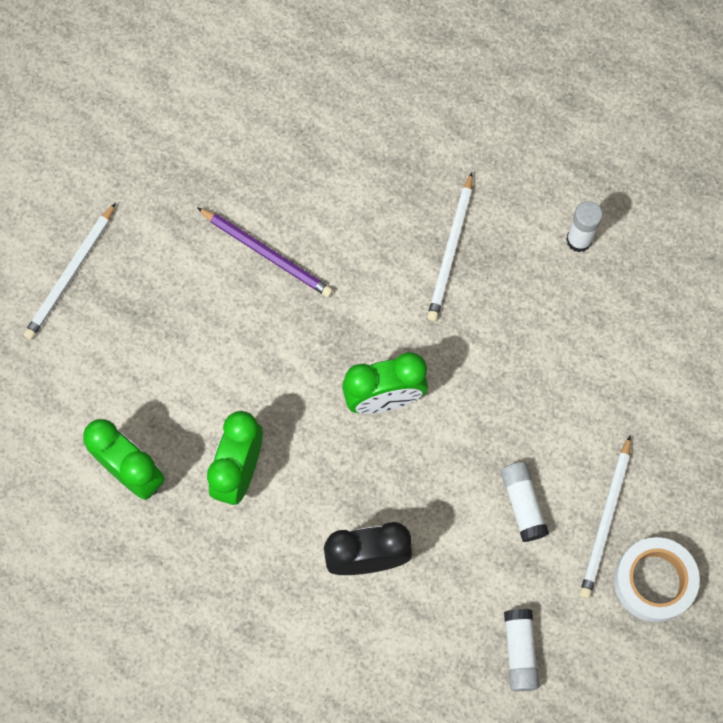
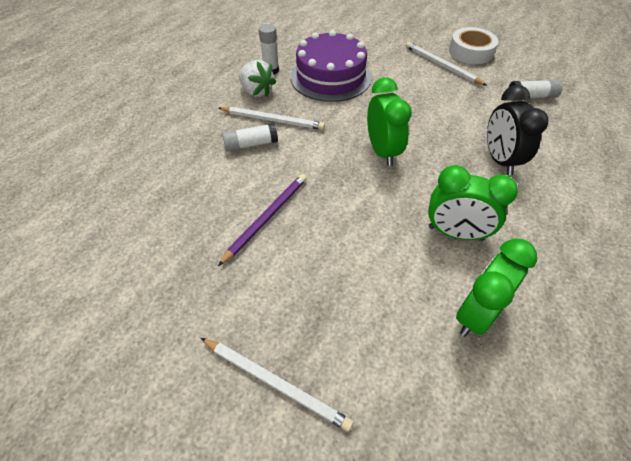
camera: 90 degrees left, 20 degrees down
white glue stick [500,462,549,542] -> white glue stick moved to [222,123,278,151]
white pencil [580,435,631,599] -> white pencil turned 150 degrees counterclockwise [405,42,487,86]
none -> white strawberry [238,60,276,97]
none -> purple cake [290,30,372,102]

